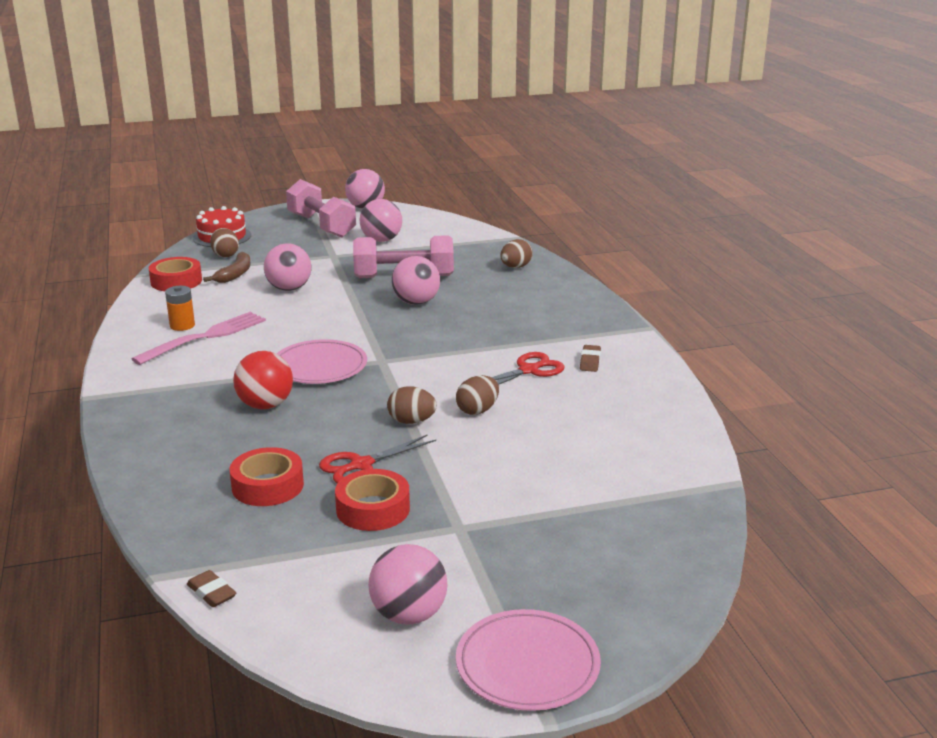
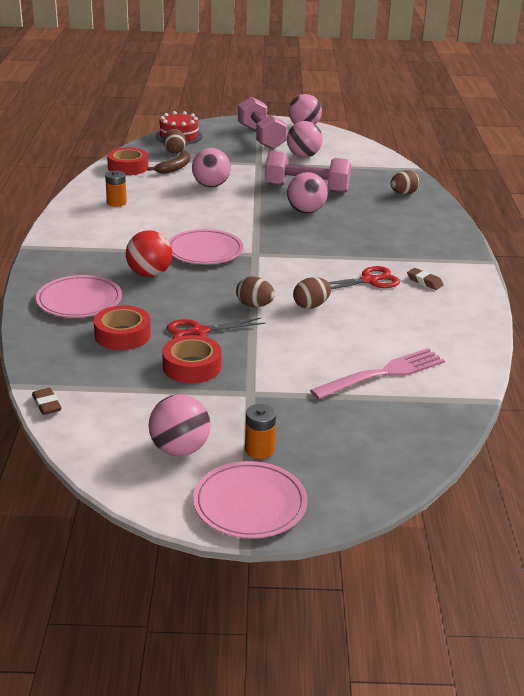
camera: 15 degrees right, 5 degrees up
pink fork [131,312,266,365] -> pink fork moved to [310,348,445,399]
brown eraser [580,345,601,372] -> brown eraser turned 75 degrees counterclockwise [407,268,443,290]
none -> pink plate [36,275,122,318]
none -> orange battery [245,404,276,459]

